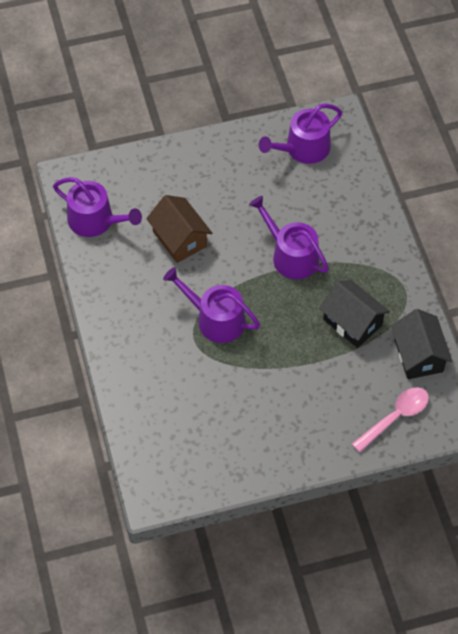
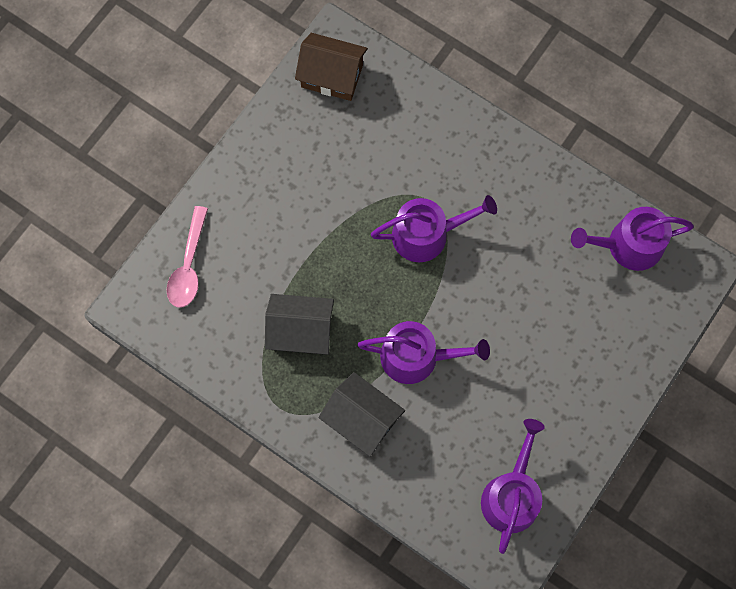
camera: 140 degrees right, 15 degrees up
brown house [146,195,212,263] -> brown house moved to [295,33,368,101]
black house [391,309,452,379] -> black house moved to [319,372,405,457]

